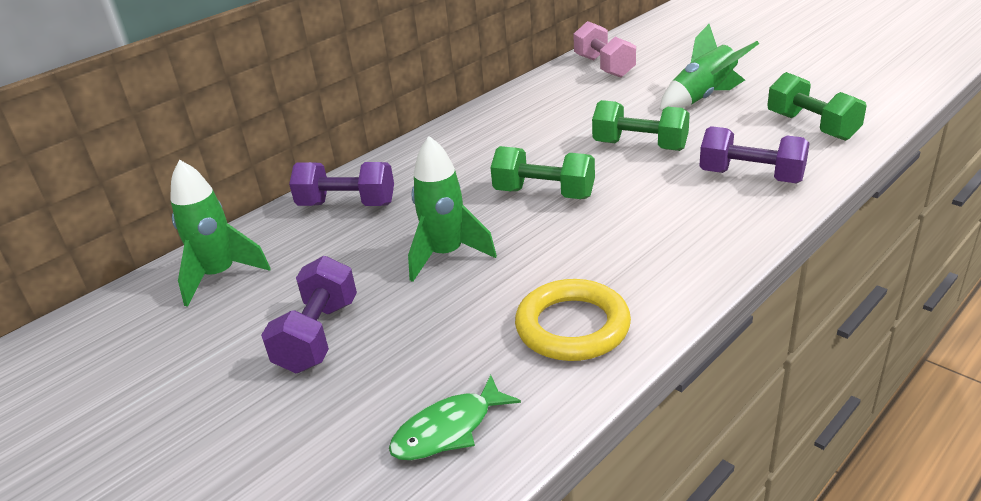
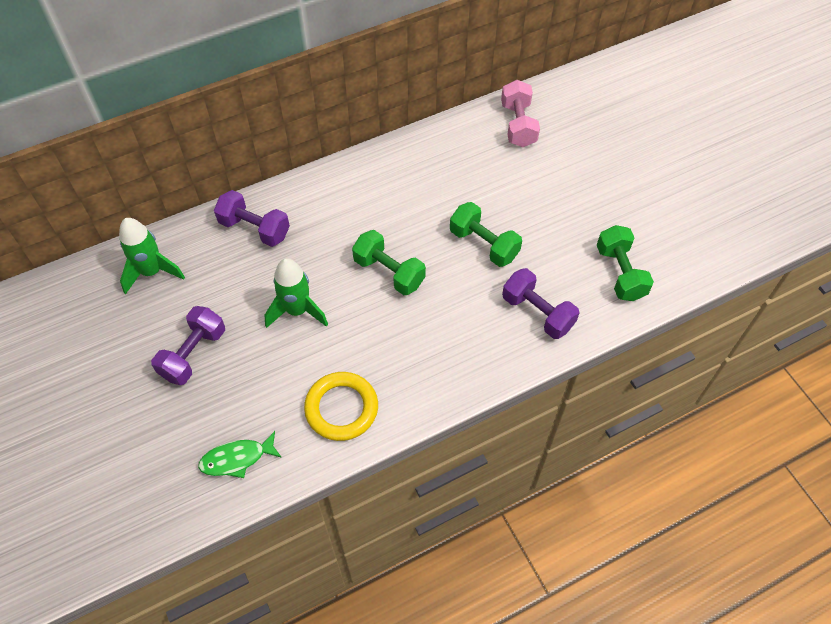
camera: 15 degrees right, 25 degrees up
green rocket [659,24,759,111] -> none

